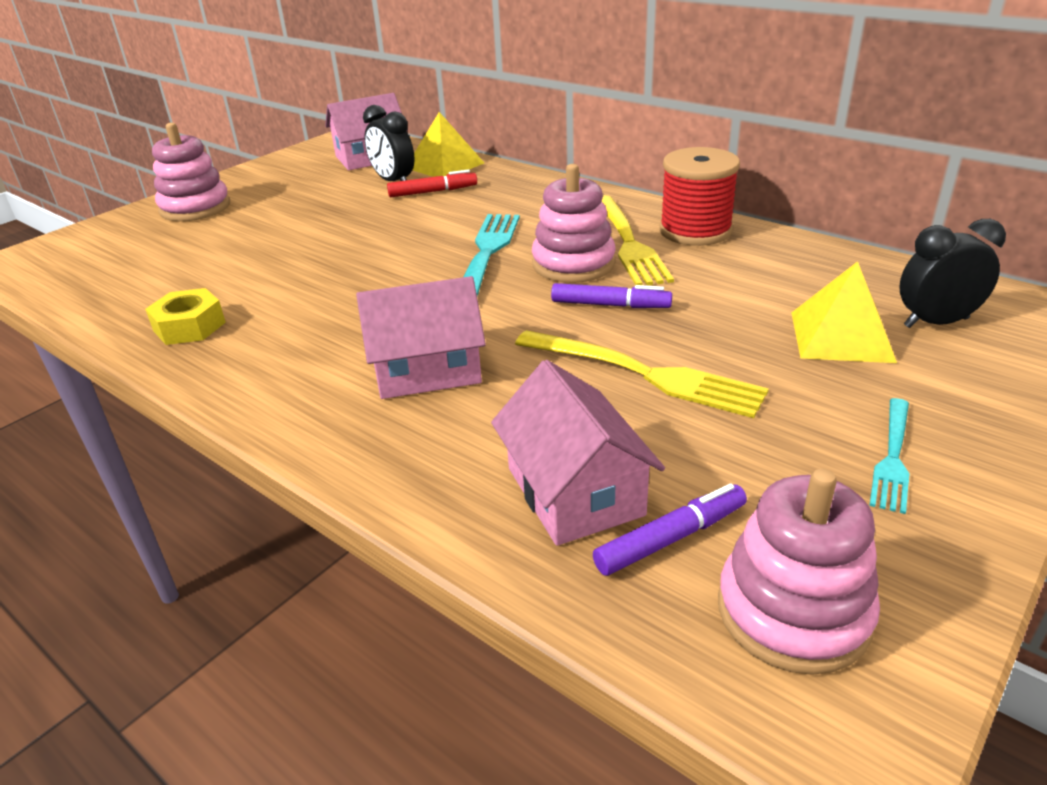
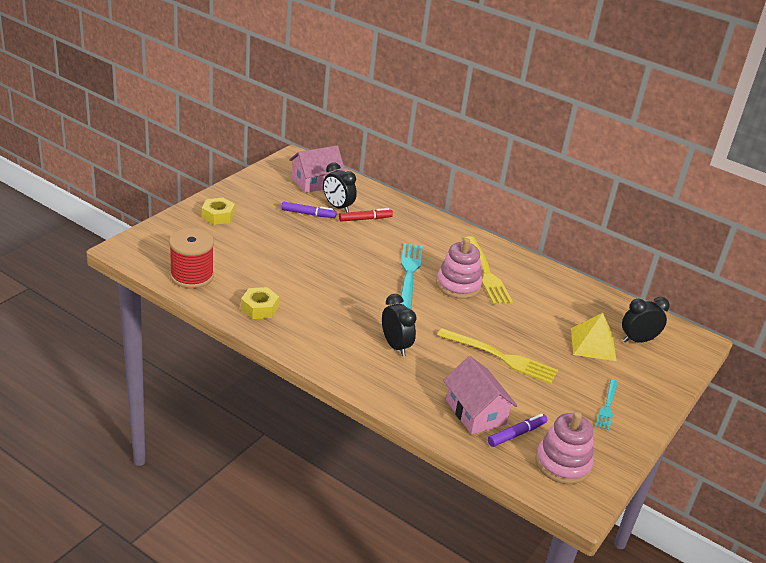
camera: 10 degrees left, 0 degrees up
pink stacking toy [152,123,230,221] -> yellow nut [202,197,235,225]
pink house [356,276,486,399] -> black clock [382,294,417,356]
yellow pyramid [413,112,484,177] -> none
purple marker [551,283,672,308] -> purple marker moved to [281,202,337,218]
red spool [659,147,740,246] -> red spool moved to [169,228,214,289]

